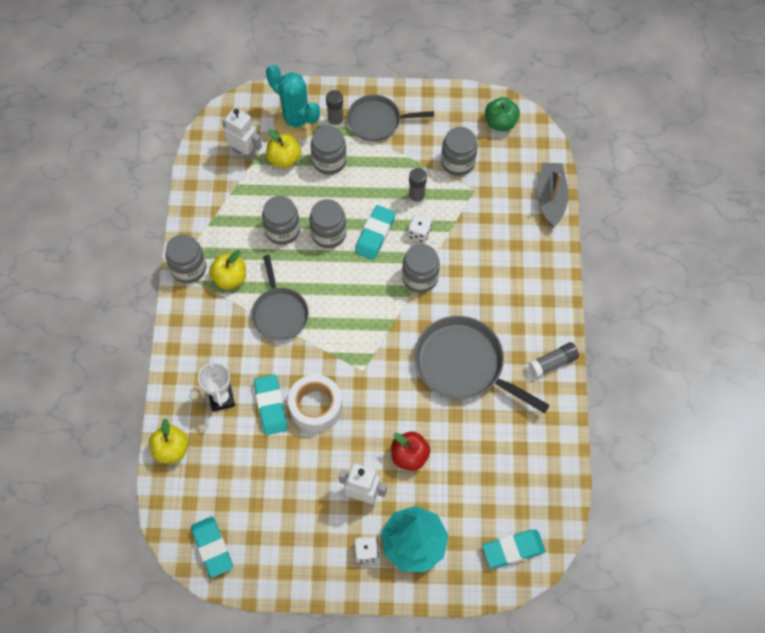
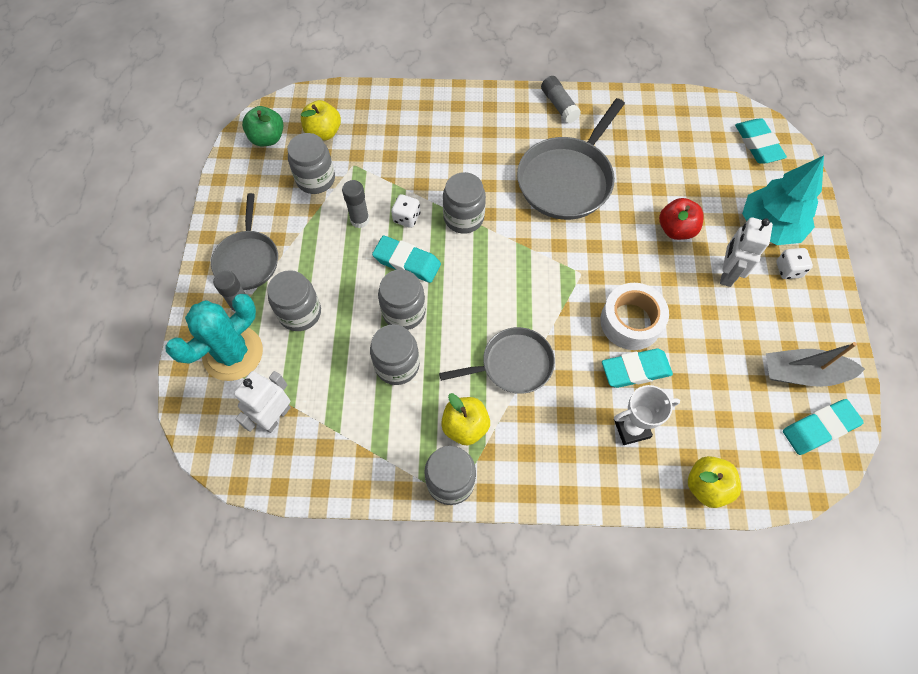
camera: 90 degrees left, 0 degrees up
yellow apple [266,129,301,168] -> yellow apple moved to [301,100,341,141]
grey boat [538,163,569,227] -> grey boat moved to [766,342,865,387]

